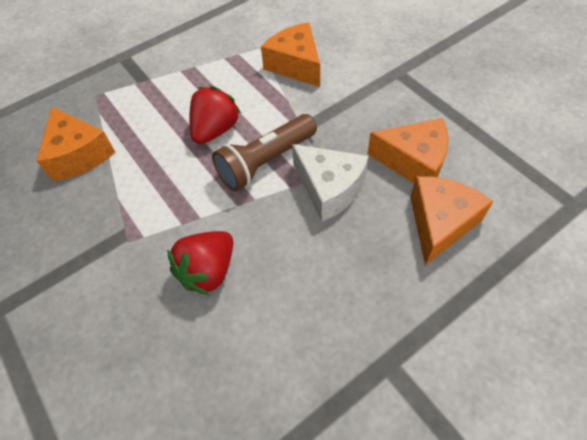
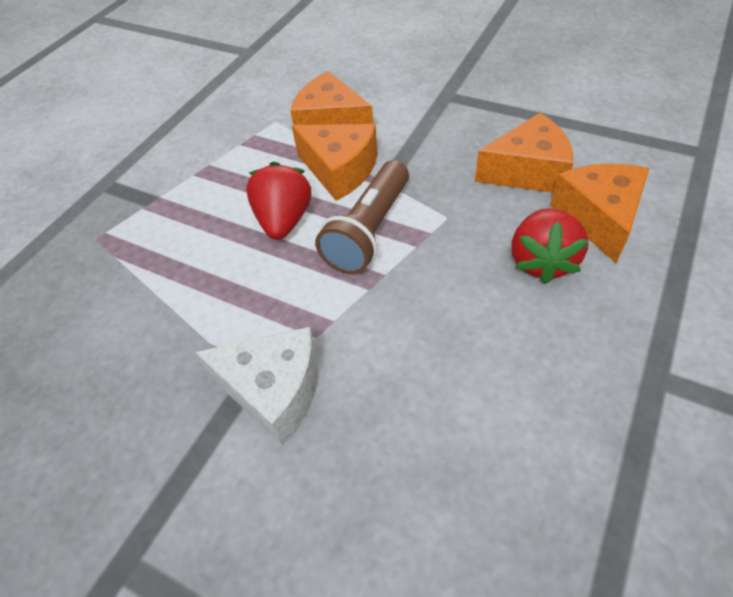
camera: 25 degrees left, 5 degrees down
orange cheese [37,107,115,181] -> orange cheese moved to [292,124,378,201]
red strawberry [167,231,233,295] -> red strawberry moved to [511,208,589,284]
white cheese [292,144,369,222] -> white cheese moved to [195,327,319,446]

